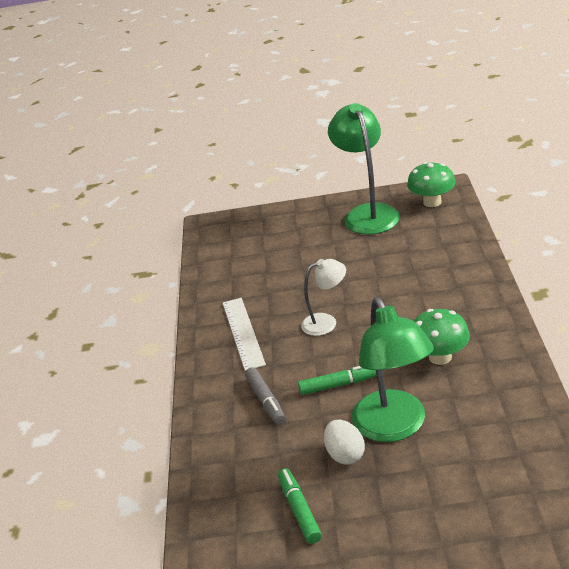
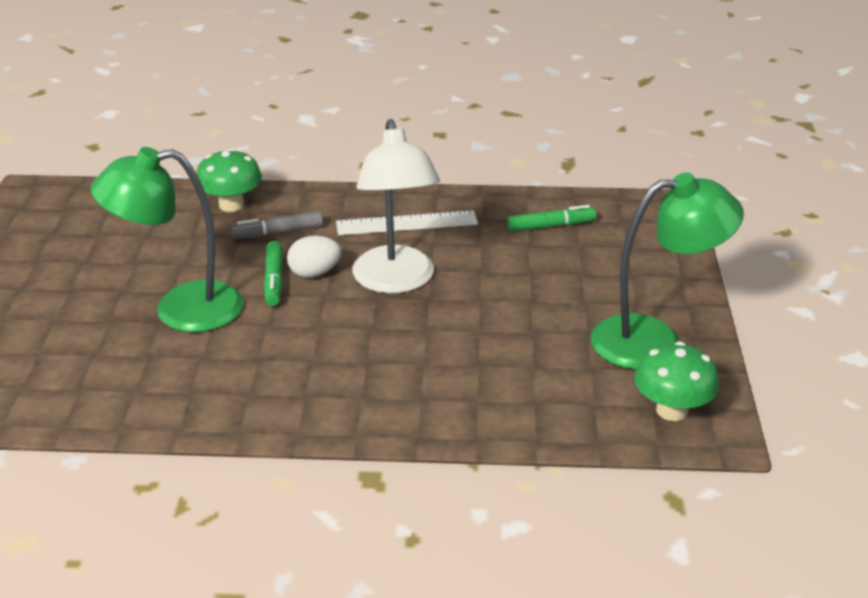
camera: 90 degrees right, 0 degrees up
green marker [278,468,322,544] -> green marker moved to [507,205,596,232]
white lamp [301,259,346,336] -> white lamp [352,119,440,293], size x1.81
white egg [324,420,365,465] -> white egg moved to [287,236,341,278]
green mushroom [414,309,470,365] -> green mushroom moved to [196,149,262,212]

